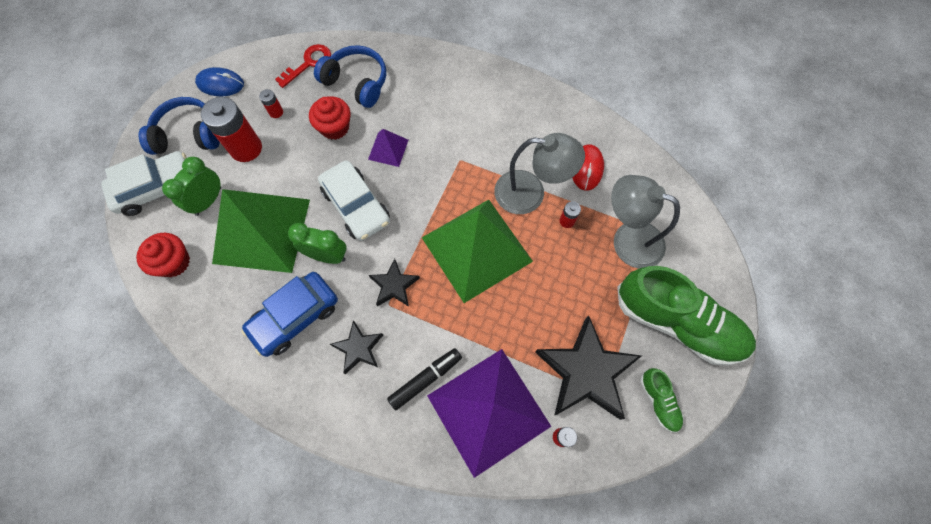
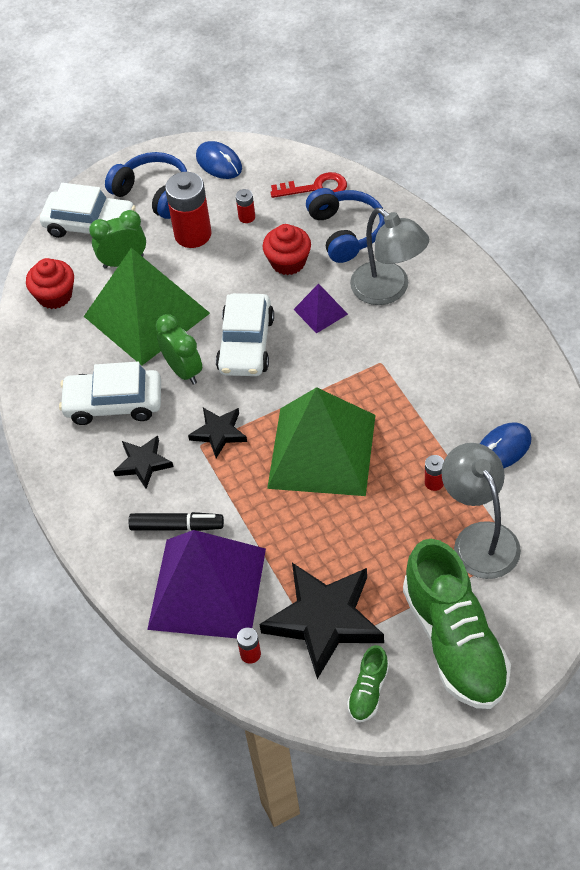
camera: 45 degrees right, 15 degrees down
blue car [241,272,338,357] -> white car [59,362,161,425]
grey lamp [494,133,585,214] -> grey lamp moved to [350,208,429,305]
red mouse [572,144,604,191] -> blue mouse [480,422,531,468]

